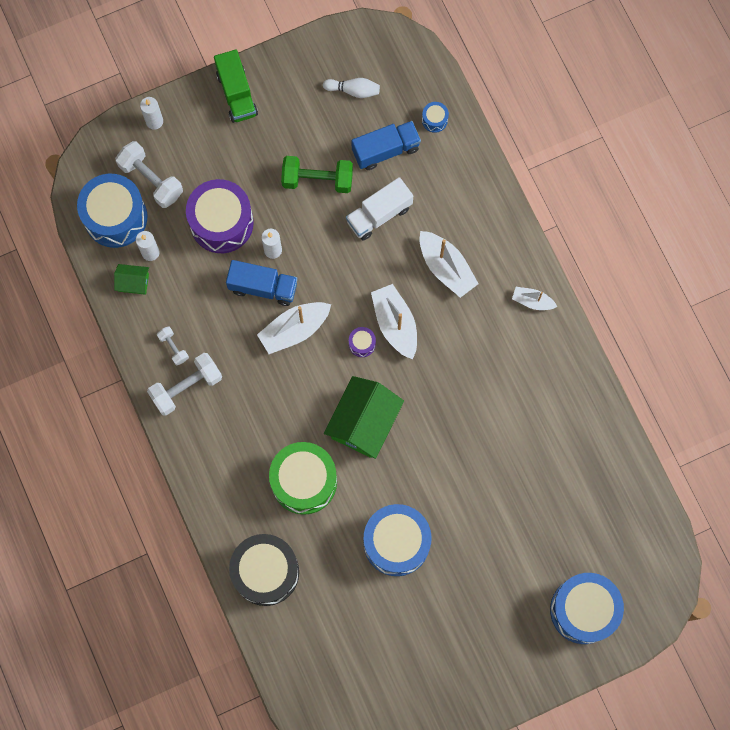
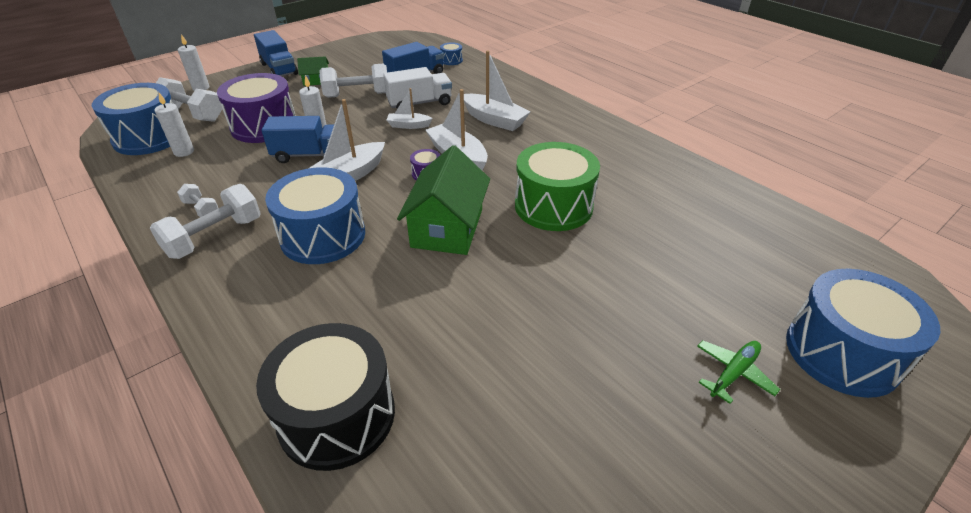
camera: 15 degrees left, 35 degrees down
green house [114,264,149,295] -> green house moved to [297,56,329,86]
green truck [214,49,258,123] -> blue truck [254,30,298,76]
green drum [269,442,337,515] -> green drum moved to [515,142,600,231]
green dumbbell [281,156,353,193] -> white dumbbell [319,64,387,98]
white bowling pin [323,78,380,98] -> none
white truck [346,177,413,240] -> white truck turned 150 degrees counterclockwise [383,67,452,109]
blue drum [364,504,432,576] -> blue drum moved to [265,167,365,264]
white boat [512,287,557,310] -> white boat moved to [386,88,433,129]
none -> green plane [697,340,780,404]

